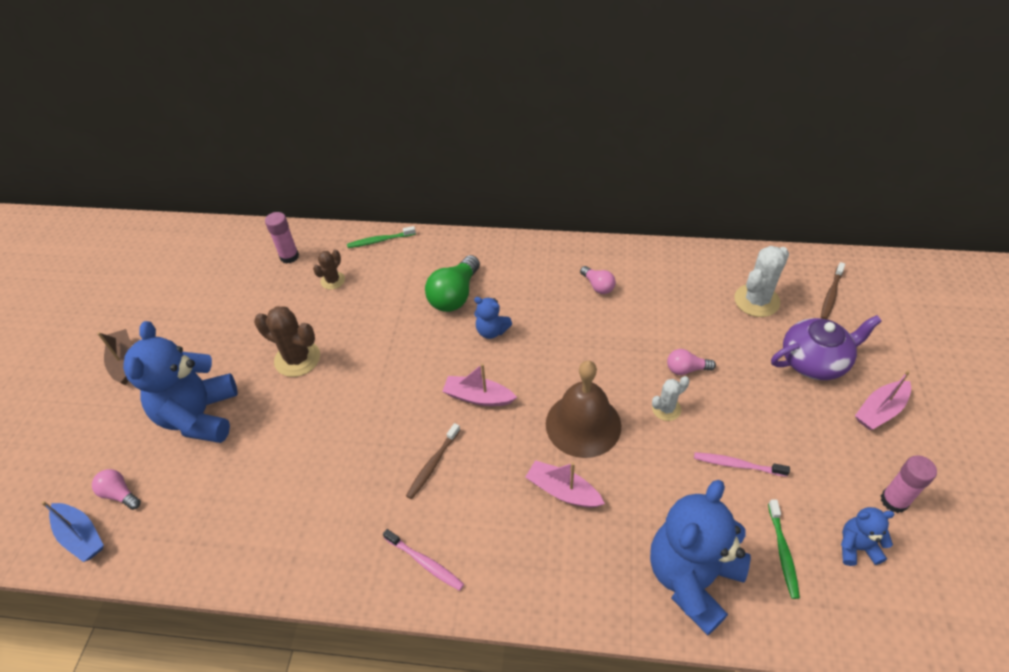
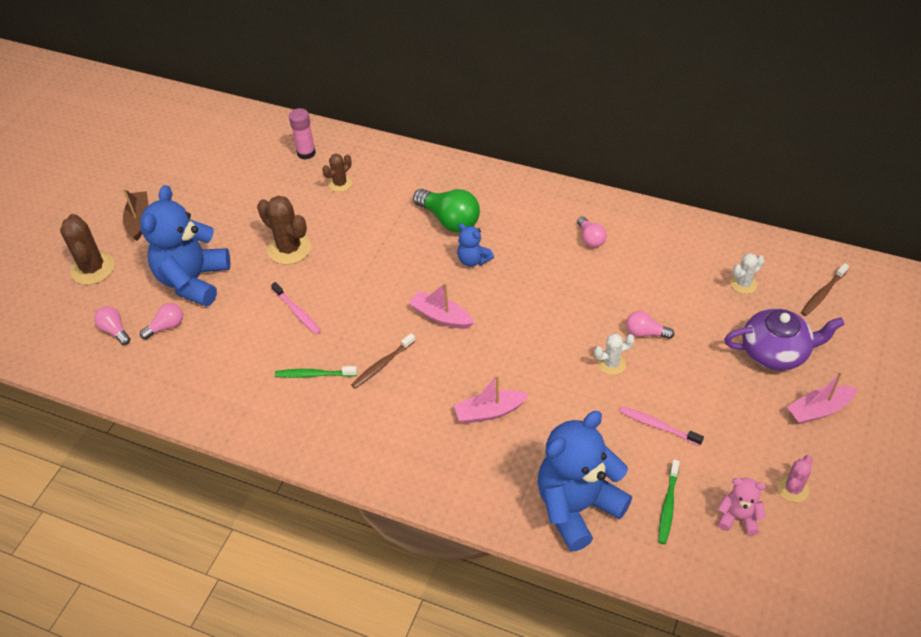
camera: 15 degrees right, 0 degrees up
blue boat [41,501,104,562] -> none
green toothbrush [347,226,416,248] -> green toothbrush moved to [275,366,357,378]
pink toothbrush [383,529,464,591] -> pink toothbrush moved to [271,282,321,335]
green light bulb [425,255,480,312] -> green light bulb turned 90 degrees counterclockwise [413,189,480,232]
pink boat [526,460,605,508] -> pink boat turned 60 degrees counterclockwise [454,375,529,423]
brown bell [546,361,621,458] -> none
white cactus [734,246,789,317] -> white cactus [730,253,765,294], size x0.58
blue teddy bear [841,507,895,566] -> pink teddy bear [718,478,766,536]
pink glue stick [881,455,937,513] -> pink cactus [778,455,813,502]
none -> brown cactus [60,214,115,285]
none -> pink light bulb [140,303,183,339]

